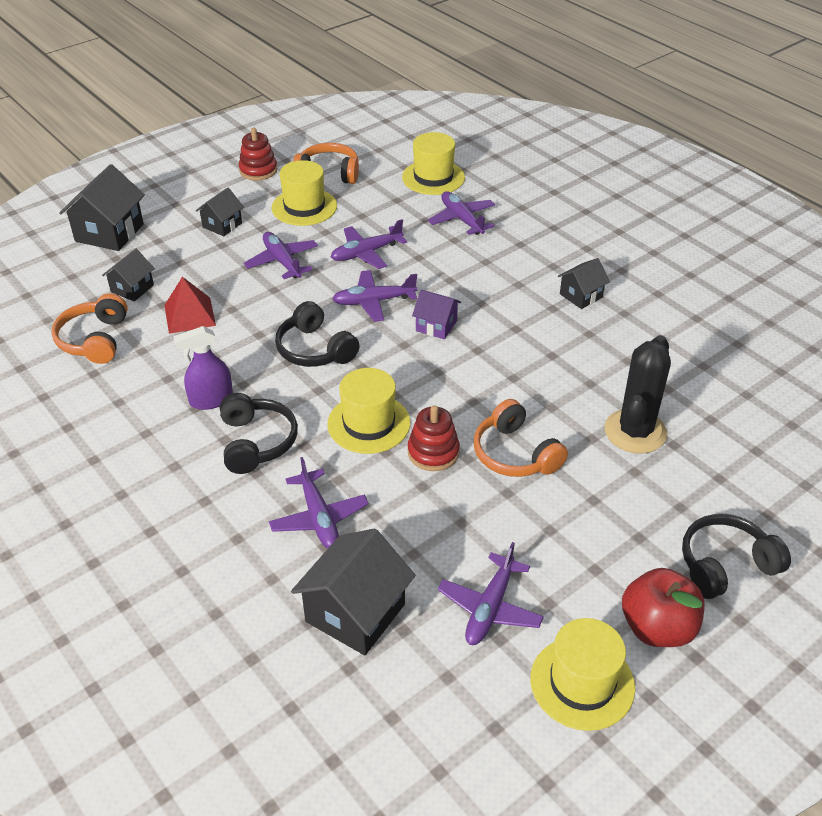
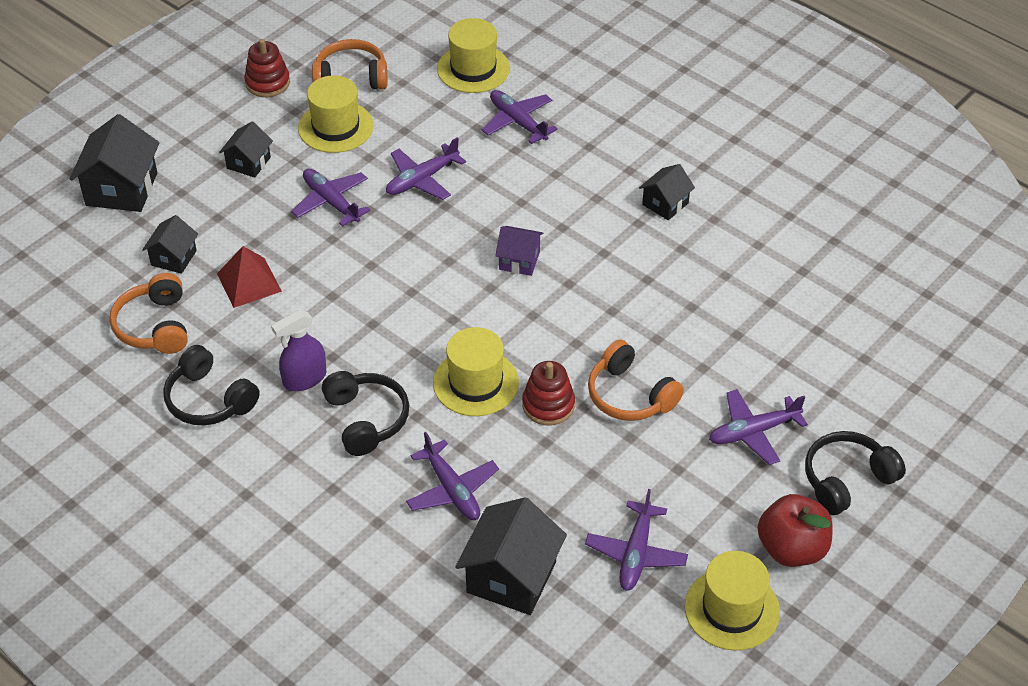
camera: 10 degrees left, 5 degrees up
black headphones [275,301,360,367] -> black headphones moved to [163,345,260,426]
purple plane [332,270,417,322] -> purple plane moved to [709,389,808,465]
black cactus [604,335,671,454] -> none

